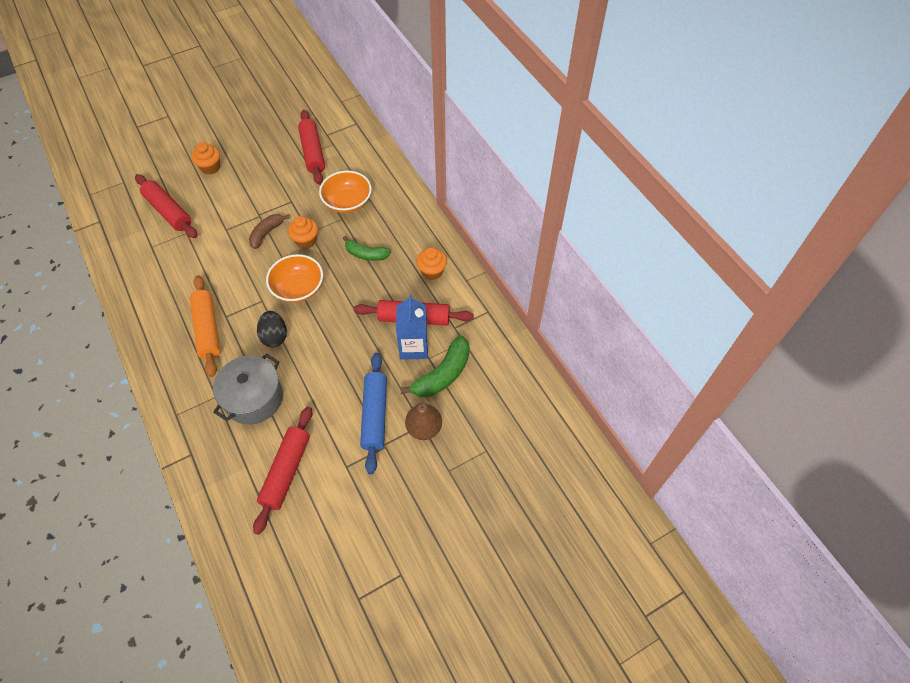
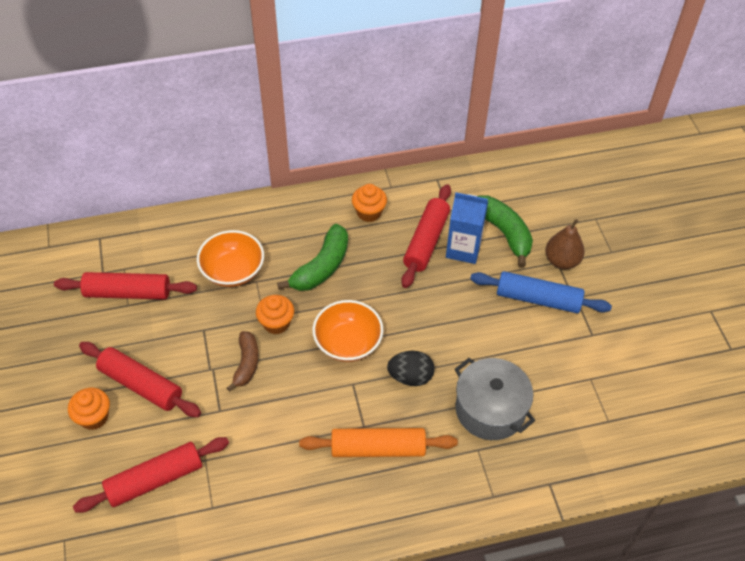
camera: 75 degrees left, 5 degrees down
brown banana [249,214,290,249] -> brown banana turned 135 degrees counterclockwise [227,331,259,392]
red rolling pin [253,406,312,535] -> red rolling pin moved to [79,342,201,417]
green banana [343,236,391,261] -> green banana [277,224,348,291], size x1.52

